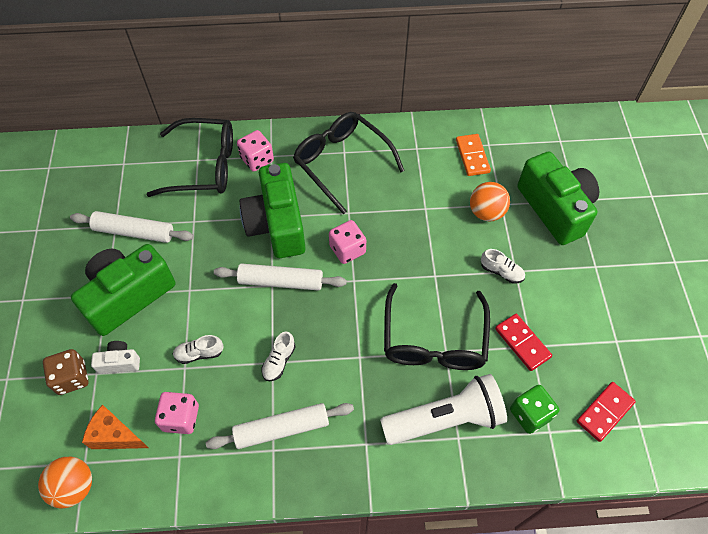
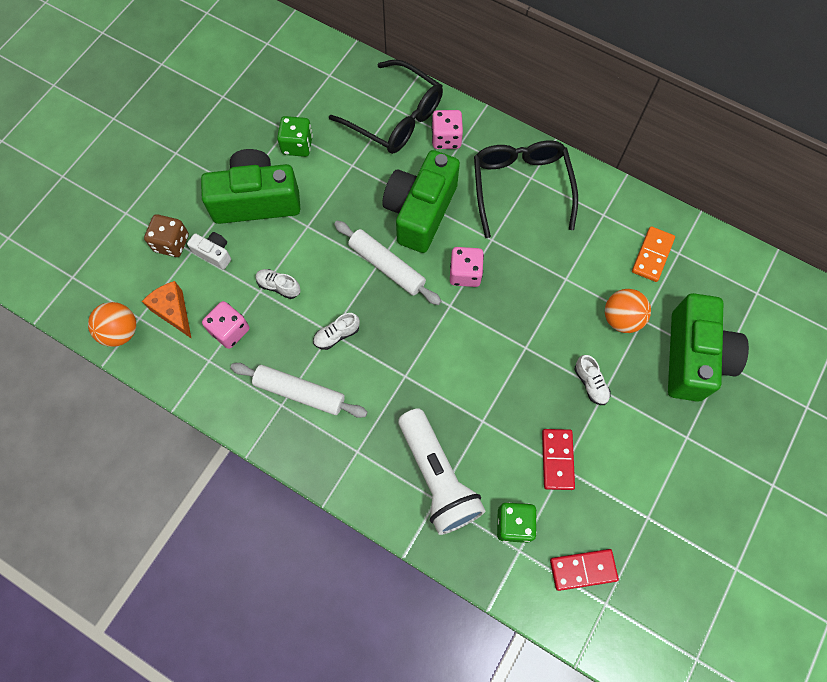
camera: 35 degrees right, 10 degrees up
white rolling pin [70,211,194,243] -> green dice [277,116,313,157]
white flashlight [380,374,507,445] -> white flashlight turned 45 degrees clockwise [398,408,485,535]
black glasses [384,283,490,370] -> none

